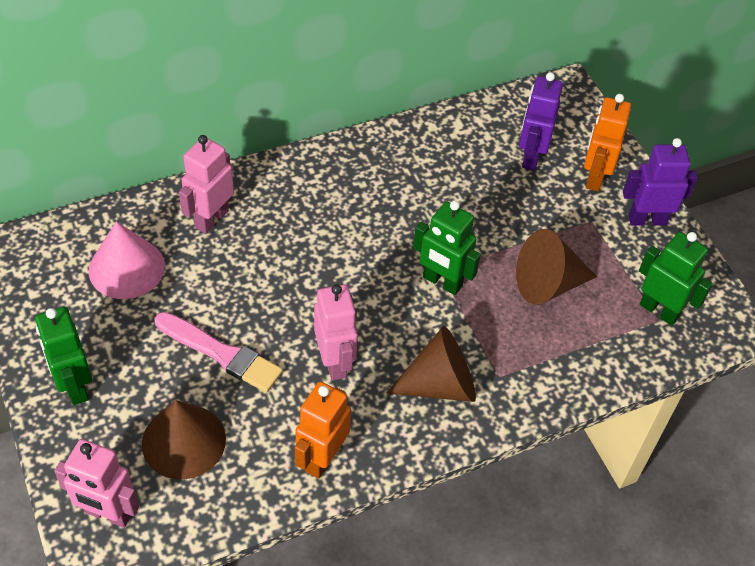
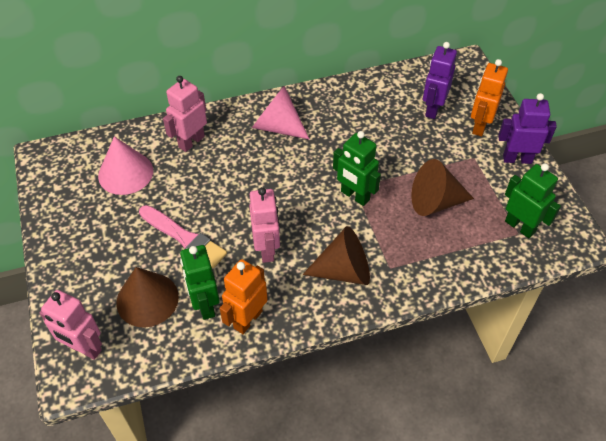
camera: 10 degrees right, 0 degrees up
green robot [35,307,92,405] -> green robot moved to [180,245,220,320]
none -> pink cone [252,86,309,139]

